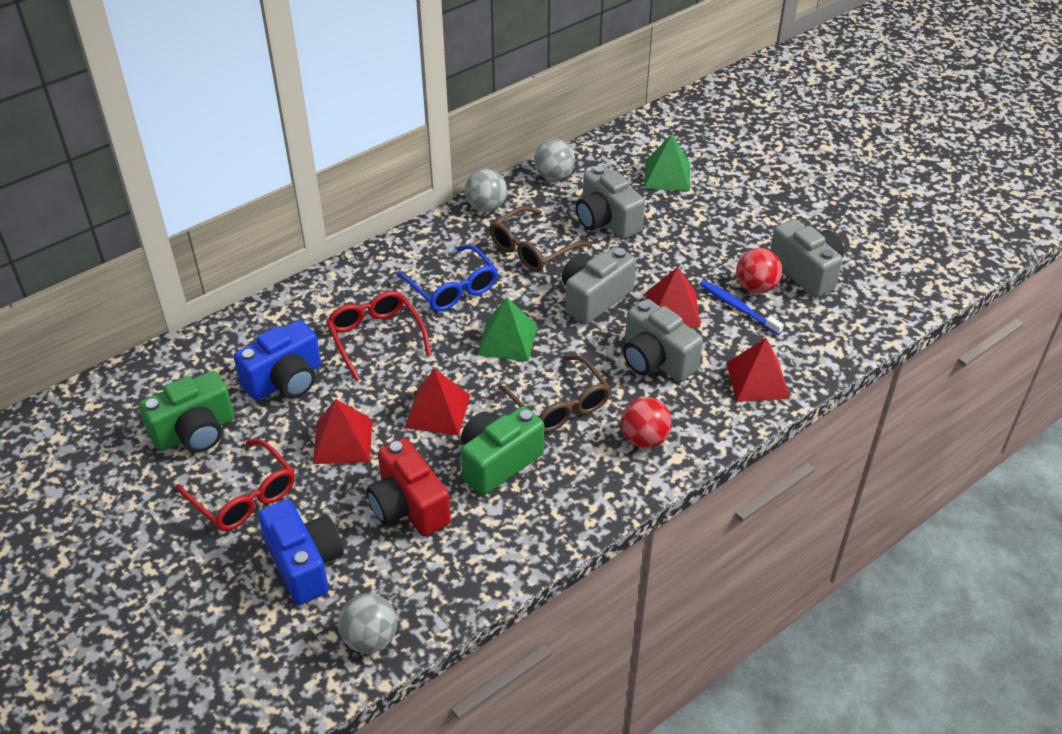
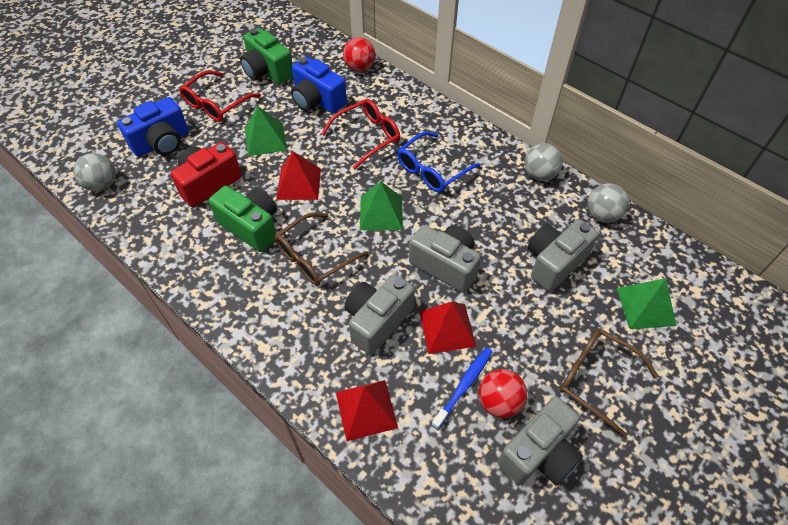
camera: 80 degrees right, 10 degrees up
red pyramid [313,399,372,464] -> green pyramid [245,106,287,156]
brown glasses [490,206,590,272] -> brown glasses moved to [559,329,658,437]
red ball [621,397,672,448] -> red ball moved to [343,37,375,72]

